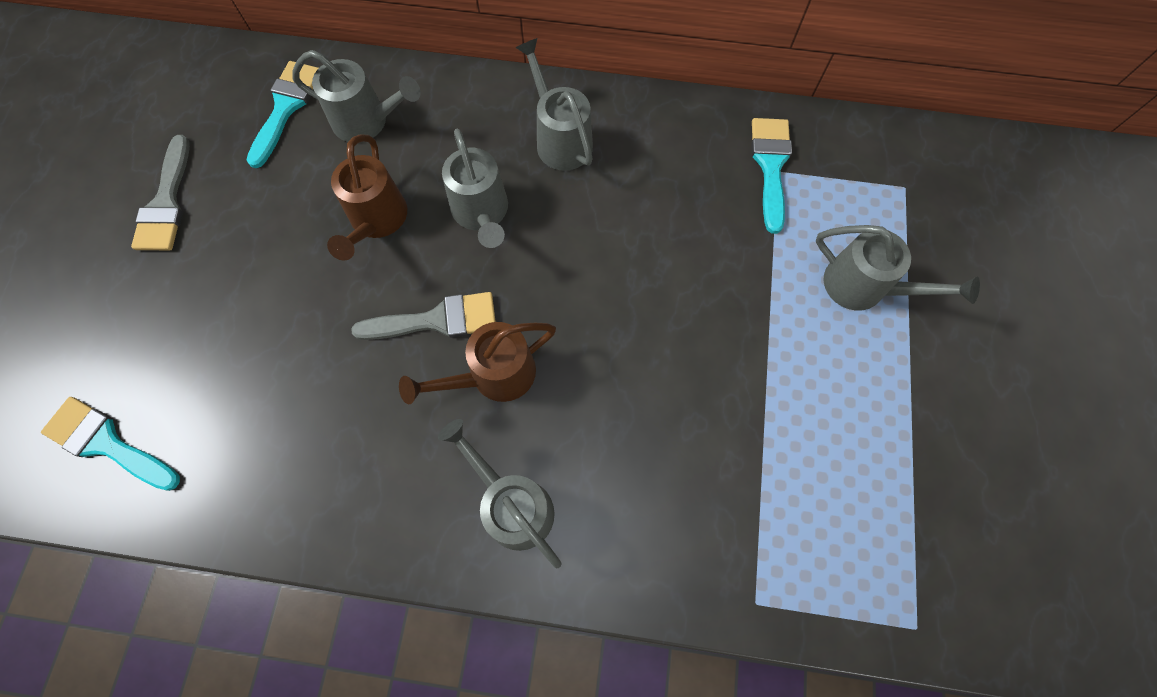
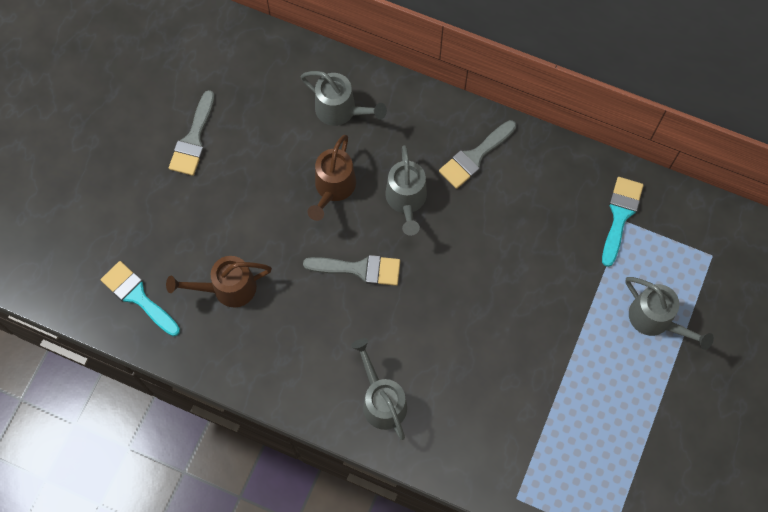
camera: 15 degrees right, 0 degrees up
turquoise brush [247,61,319,168] -> none
brown watering can [399,322,556,404] -> brown watering can moved to [166,256,272,308]
grey watering can [516,38,593,171] -> grey brush [439,120,516,189]

